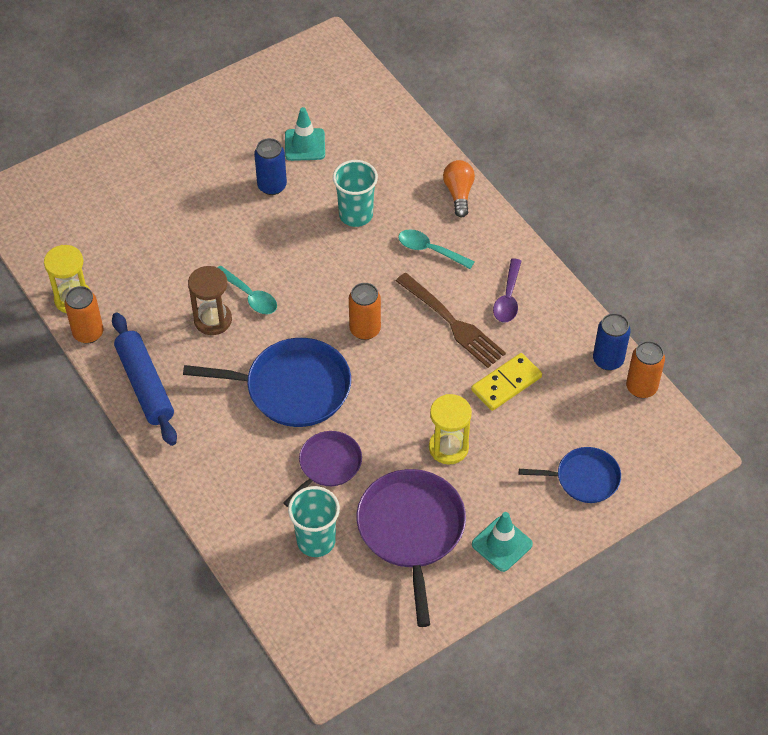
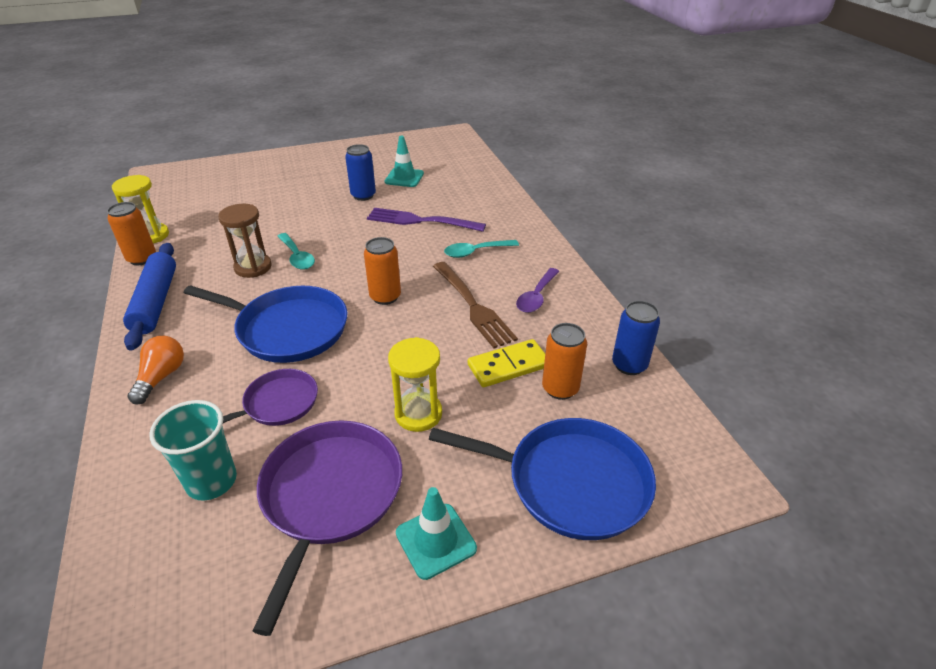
camera: 15 degrees right, 15 degrees down
turquoise cup [333,160,378,227] -> purple fork [367,208,486,232]
turquoise spoon [398,229,475,269] -> turquoise spoon turned 60 degrees counterclockwise [444,240,519,258]
orange light bulb [443,160,475,217] -> orange light bulb moved to [128,336,184,405]
blue pan [519,447,621,503] -> blue pan [429,418,656,540], size x1.69
orange can [626,341,665,398] -> orange can moved to [542,323,587,400]

